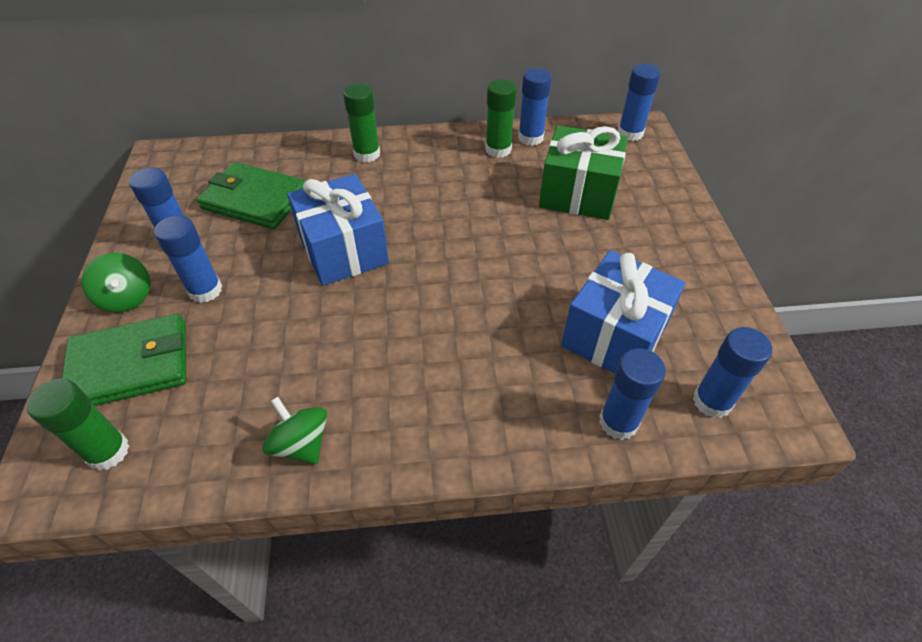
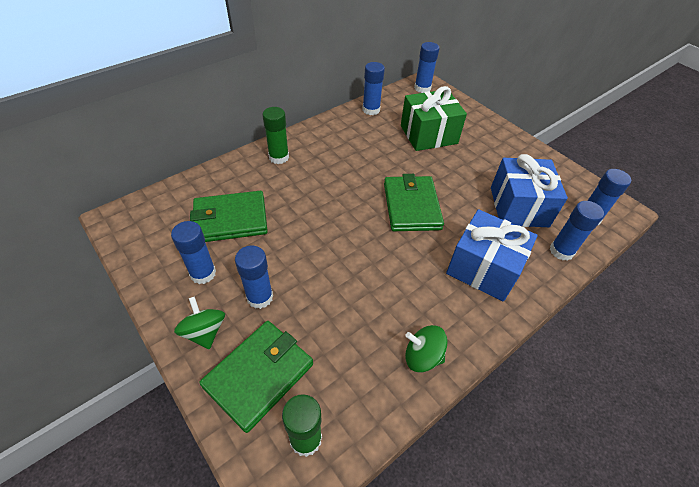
camera: 35 degrees left, 0 degrees up
green spinning top [81,253,150,312] -> green spinning top turned 135 degrees counterclockwise [174,296,225,349]
blue gift [287,174,389,286] -> blue gift moved to [446,209,538,302]
green glue stick [485,79,517,158] -> none
none -> green wallet [384,174,444,231]

